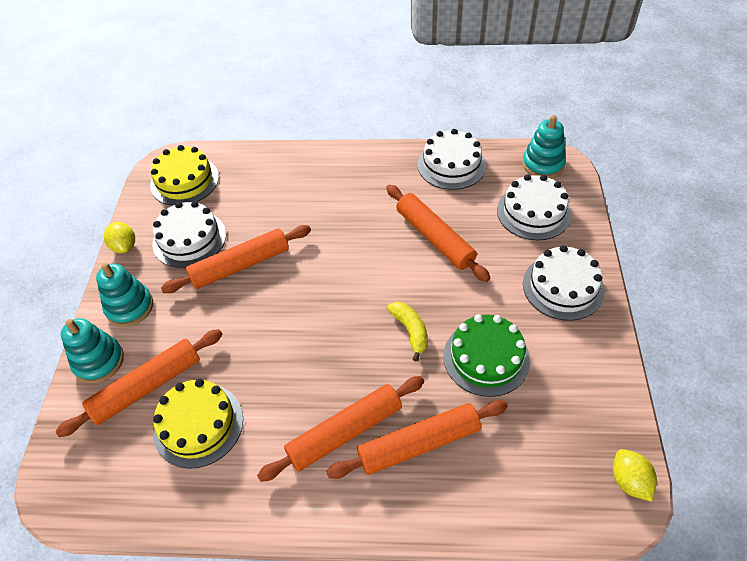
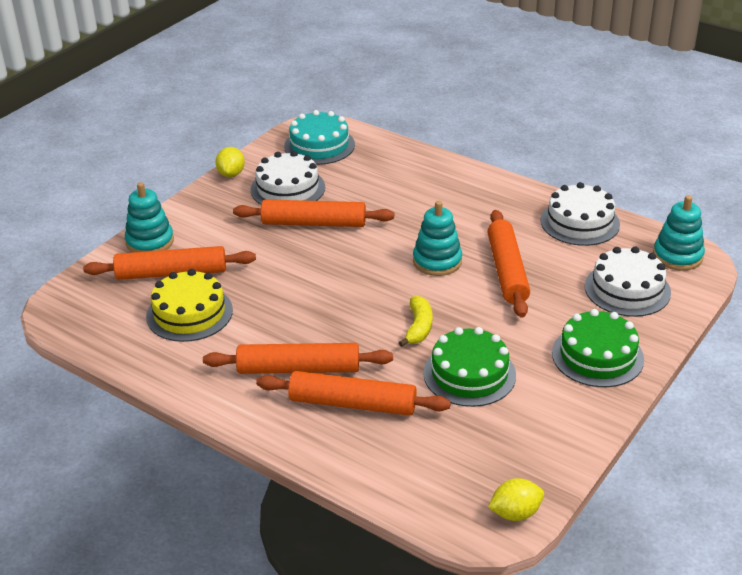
camera: 30 degrees right, 15 degrees down
turquoise stacking toy [96,263,153,327] -> turquoise stacking toy moved to [413,201,462,276]
yellow cake [150,145,219,206] -> turquoise cake [284,110,355,165]
white cake [523,245,605,321] -> green cake [552,309,644,387]
yellow lemon [613,449,657,502] -> yellow lemon turned 60 degrees clockwise [488,478,544,521]

